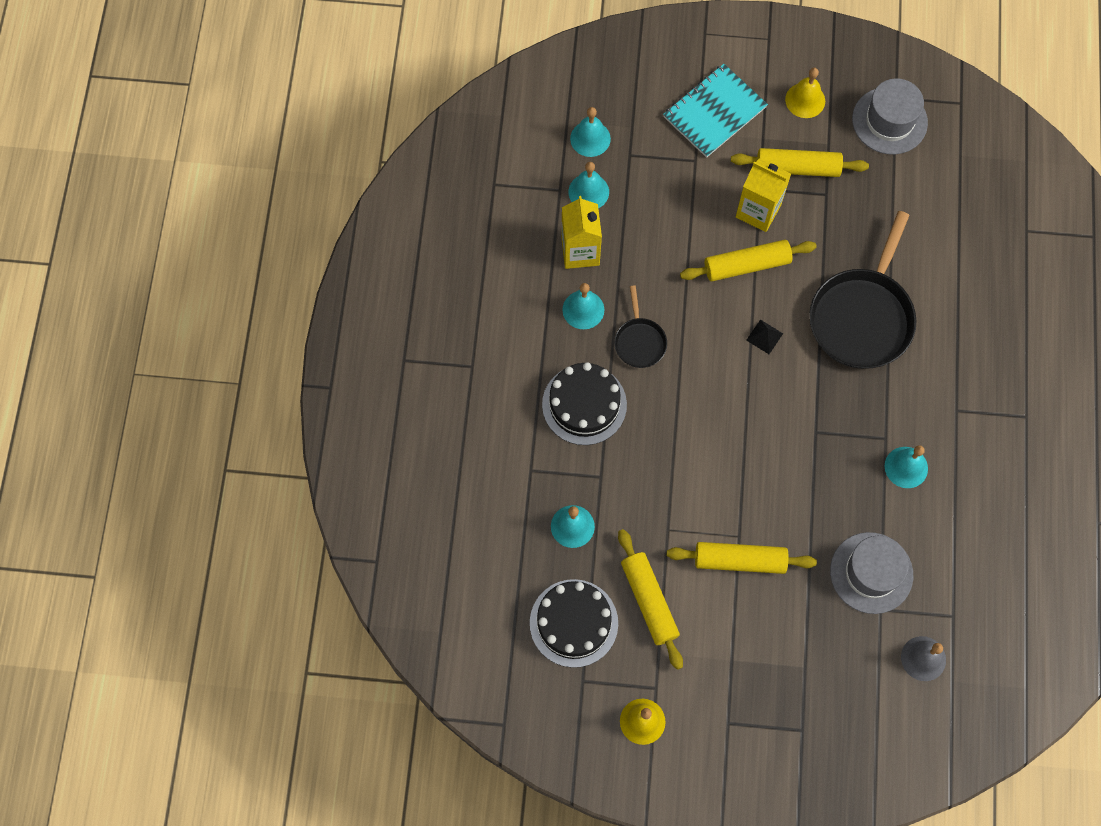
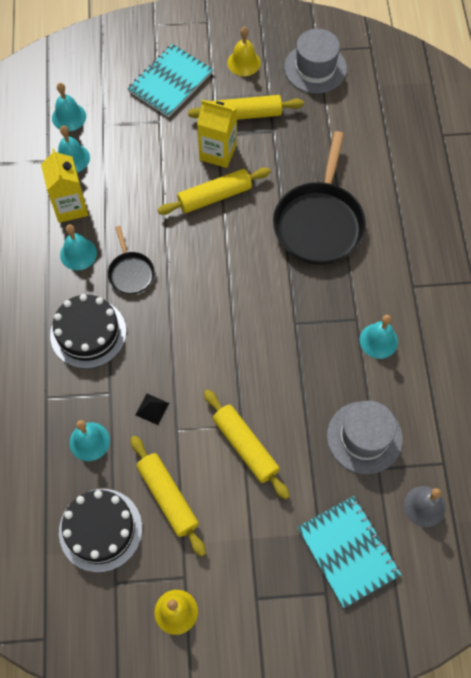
camera: 10 degrees left, 5 degrees down
yellow rolling pin [667,542,817,574] -> yellow rolling pin turned 60 degrees clockwise [204,389,290,500]
black pyramid [746,319,783,354] -> black pyramid moved to [136,394,169,425]
none -> turquoise notebook [298,496,401,608]

